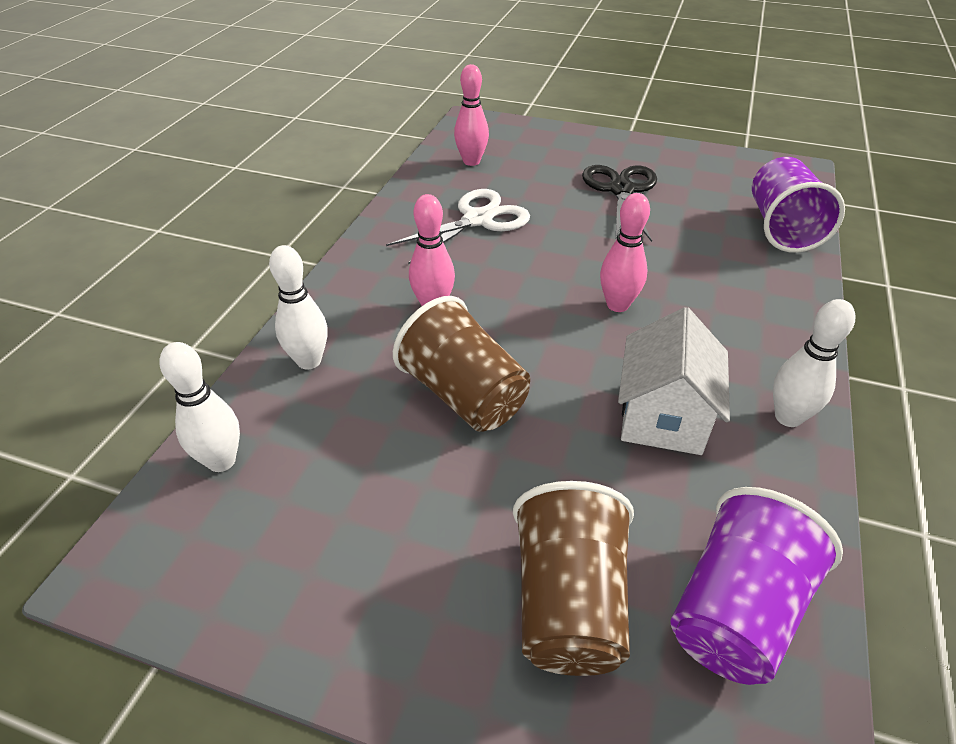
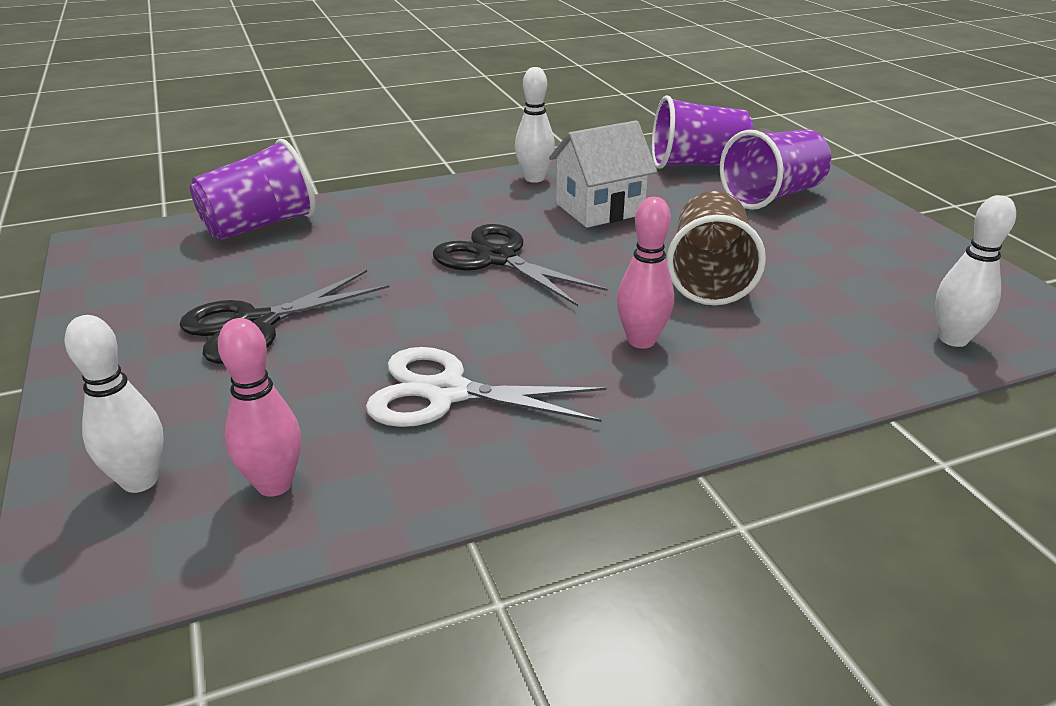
camera: 130 degrees left, 10 degrees down
white bowling pin [269,245,328,370] -> white bowling pin moved to [65,315,164,493]
brown cup [513,481,634,676] -> purple cup [720,129,831,210]
pink bowling pin [600,193,650,312] -> black scissors [433,224,608,306]

